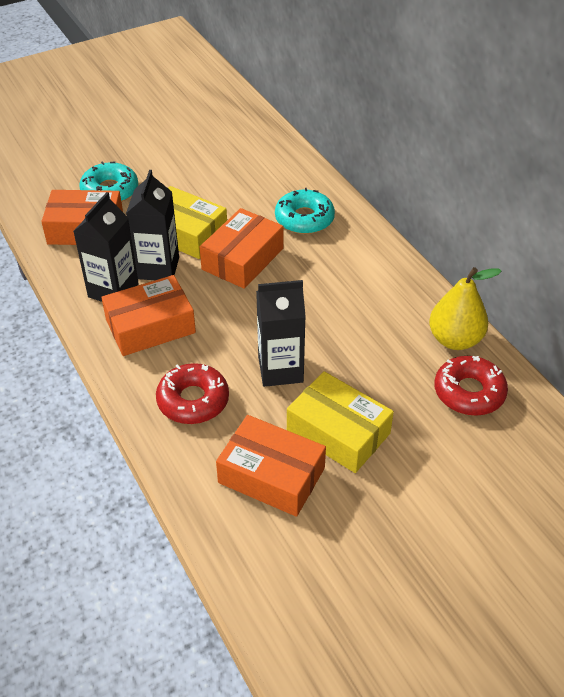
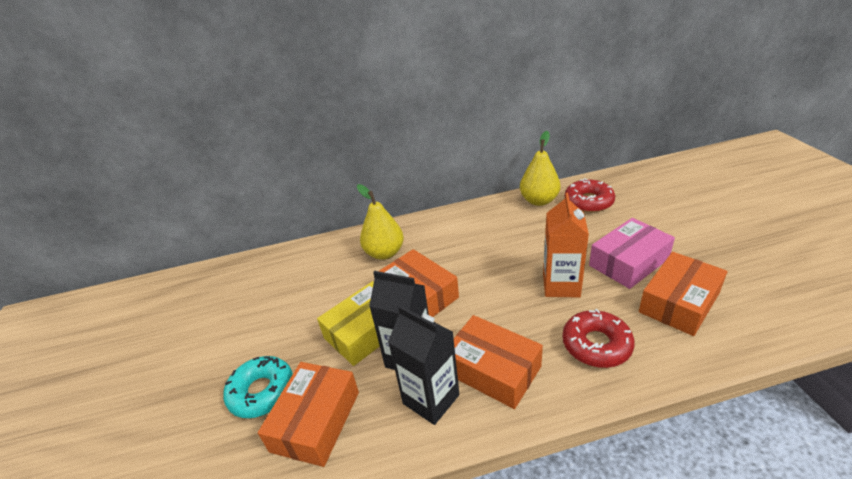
camera: 70 degrees left, 10 degrees down
orange box [101,275,196,356] -> orange box turned 45 degrees counterclockwise [454,315,543,409]
black carton [256,280,306,387] -> orange carton [543,193,589,298]
turquoise donut [275,188,335,234] -> yellow pear [357,184,404,260]
yellow box [287,371,394,473] -> pink box [589,218,675,289]

